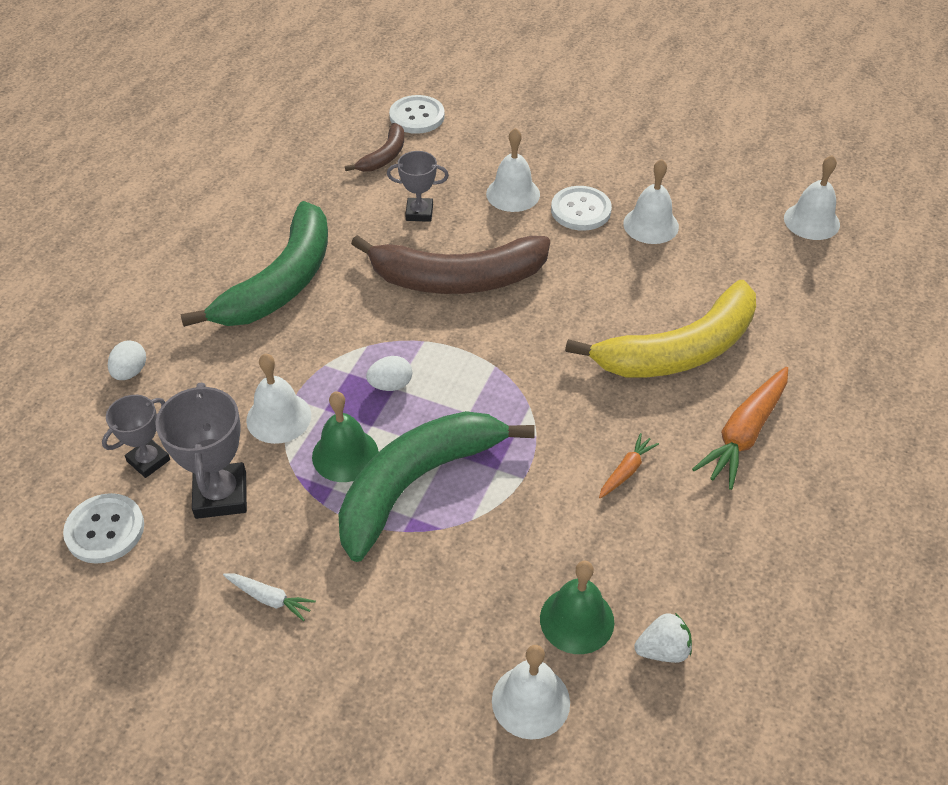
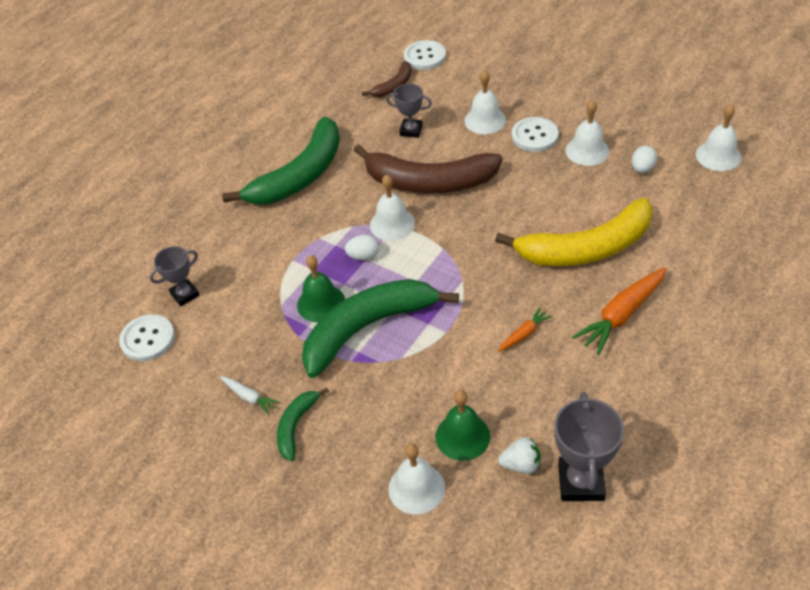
camera: 15 degrees right, 0 degrees up
white egg [108,340,146,380] -> white egg moved to [632,146,657,173]
grey trophy [155,383,247,519] -> grey trophy moved to [554,392,624,501]
white bell [246,354,311,444] -> white bell moved to [370,174,415,241]
none -> green banana [277,388,329,461]

